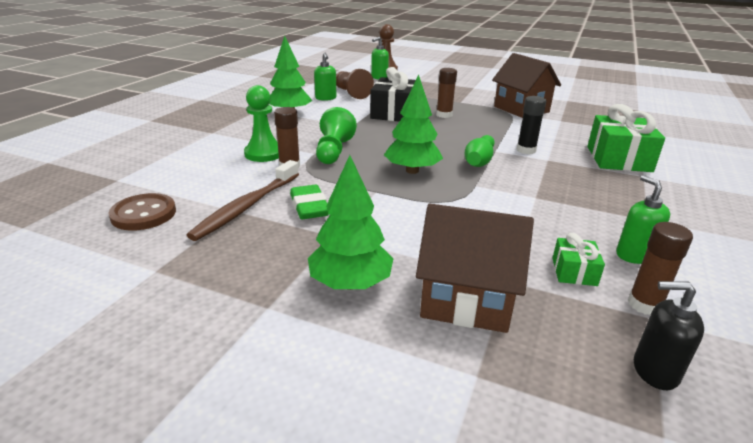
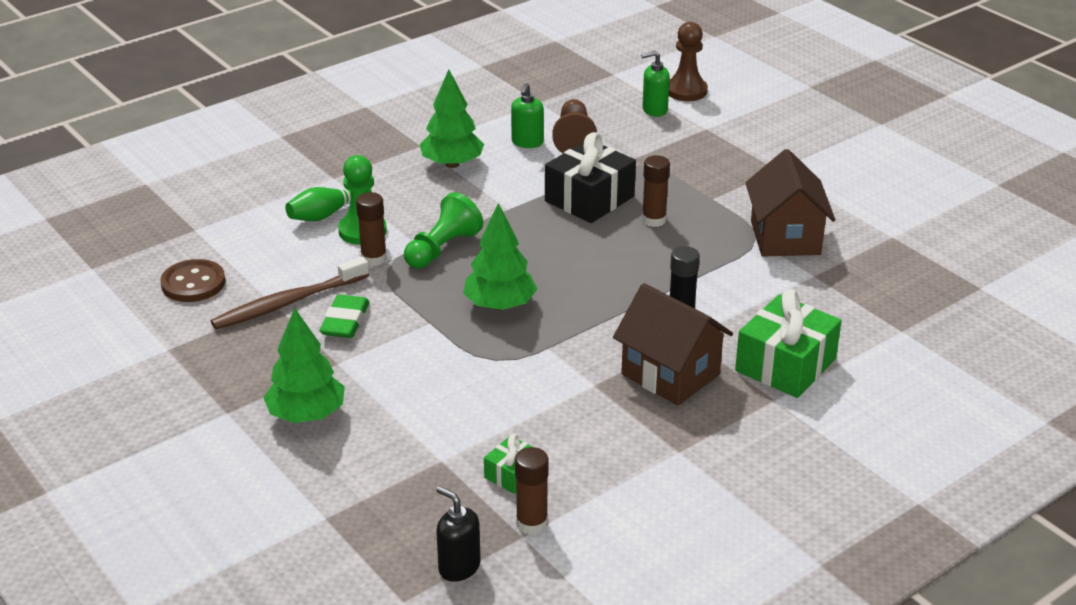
camera: 30 degrees right, 5 degrees up
brown house [416,204,534,333] -> brown house moved to [613,283,733,406]
green bowling pin [464,135,495,167] -> green bowling pin moved to [285,187,372,221]
green soap dispenser [616,175,670,264] -> none

